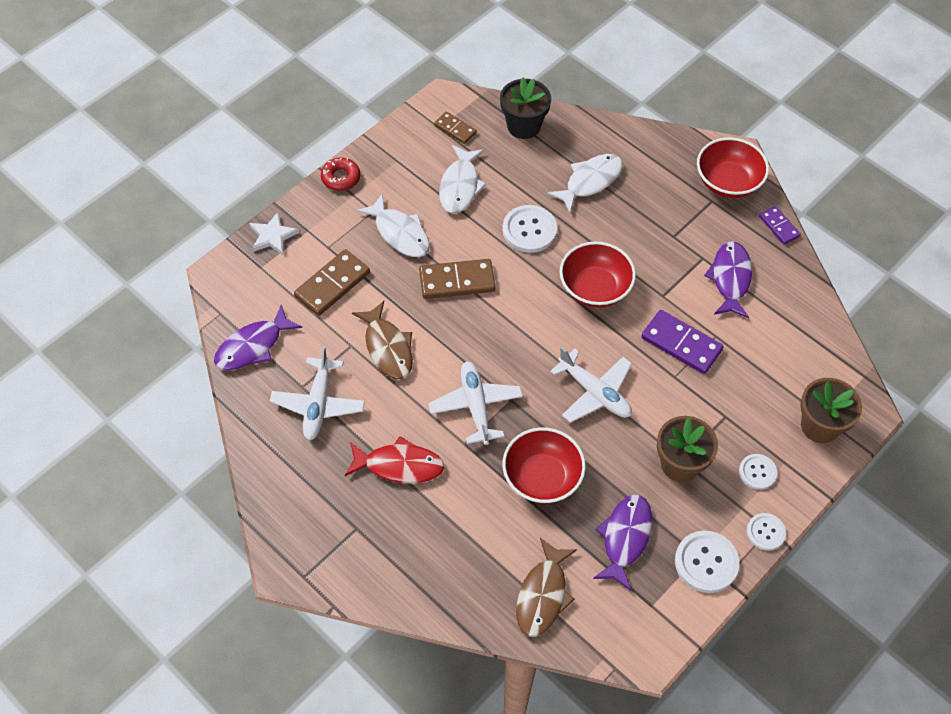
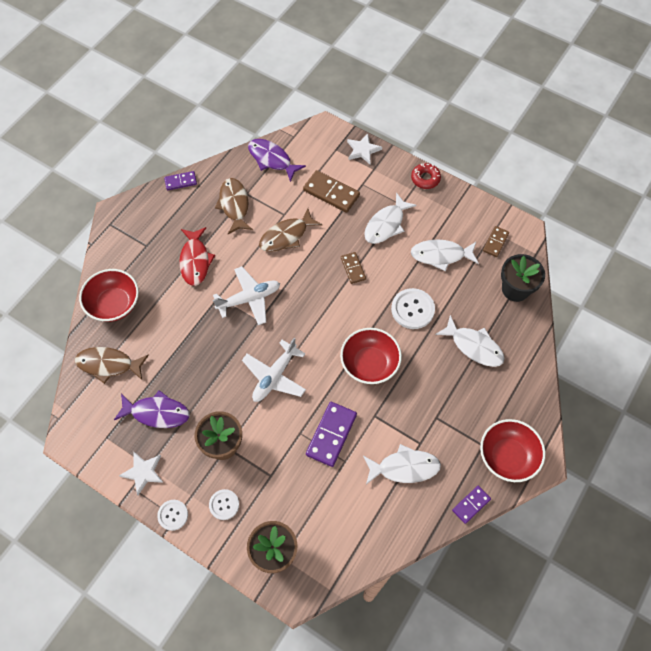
camera: 80 degrees right, 5 degrees up
white plane [270,346,365,440] -> brown fish [215,178,253,234]
brown domino [419,259,495,299] -> brown domino [341,252,366,284], size x0.59
red bowl [502,427,586,503] -> red bowl moved to [79,269,139,322]
white button [675,531,739,593] -> white star [119,452,164,495]
purple fish [704,241,752,318] -> white fish [363,444,441,484]
none -> purple domino [164,171,197,190]

